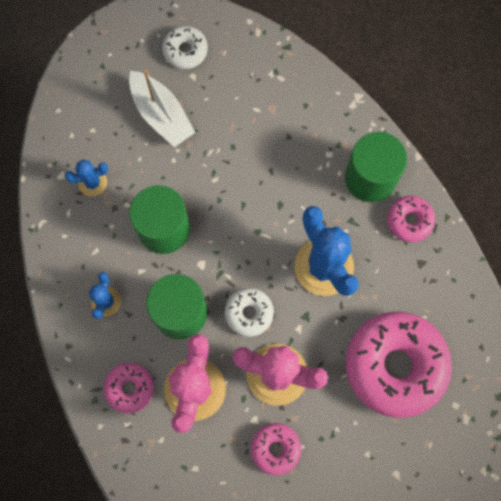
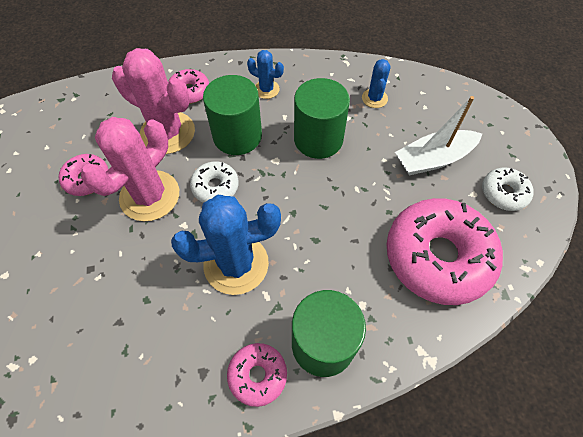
camera: 105 degrees right, 15 degrees down
pink donut [346,312,452,418] -> pink donut moved to [387,198,503,305]

